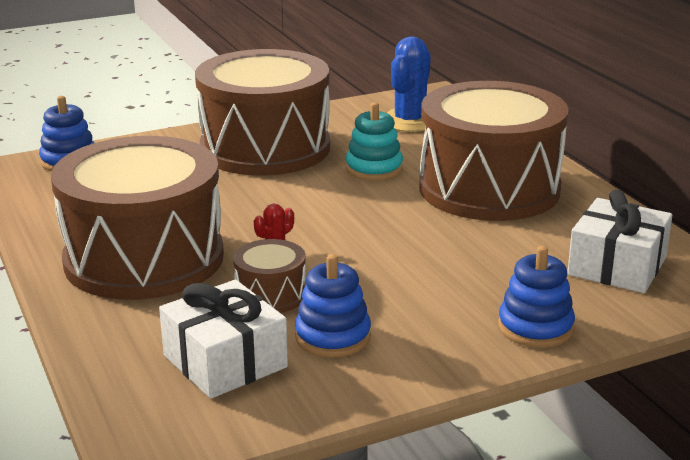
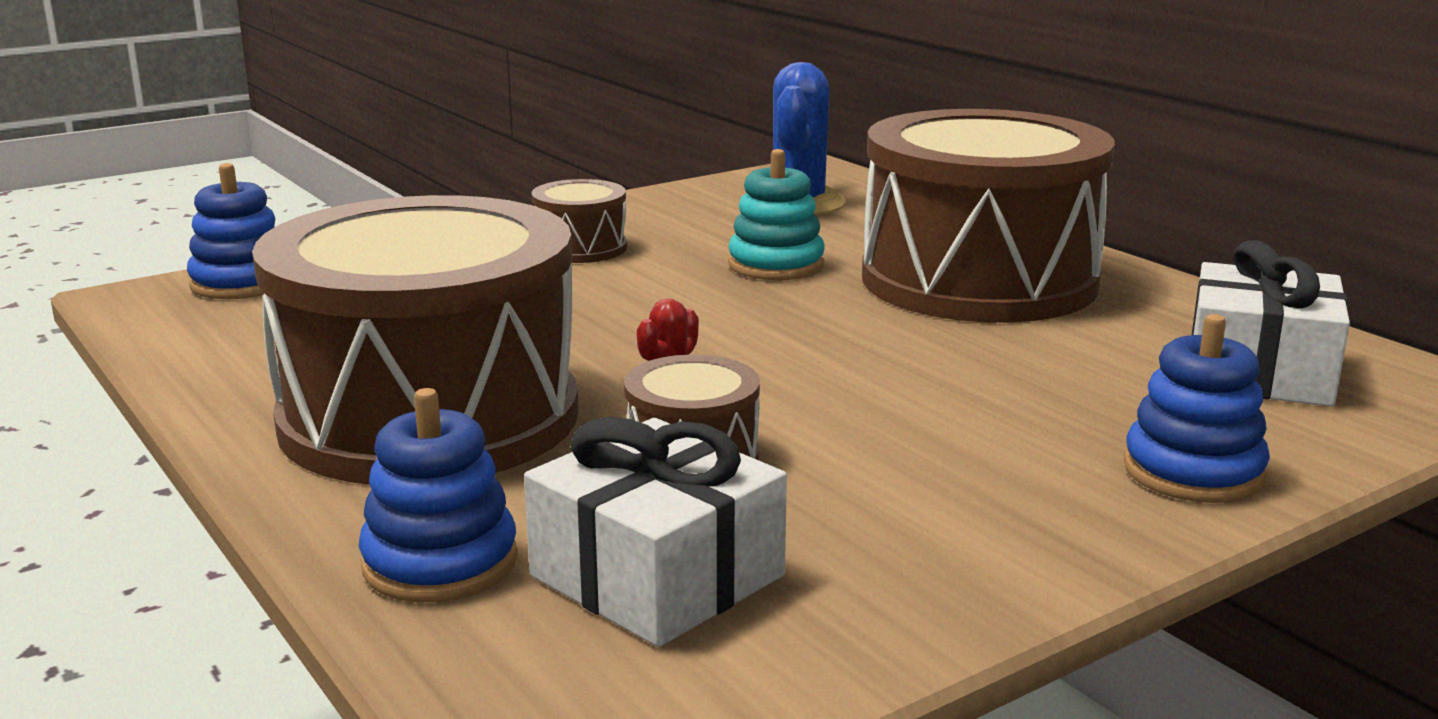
camera: 10 degrees left, 5 degrees down
brown drum [195,49,330,176] -> brown drum [532,179,627,263], size x0.42
blue stacking toy [295,254,371,357] -> blue stacking toy moved to [359,388,518,602]

